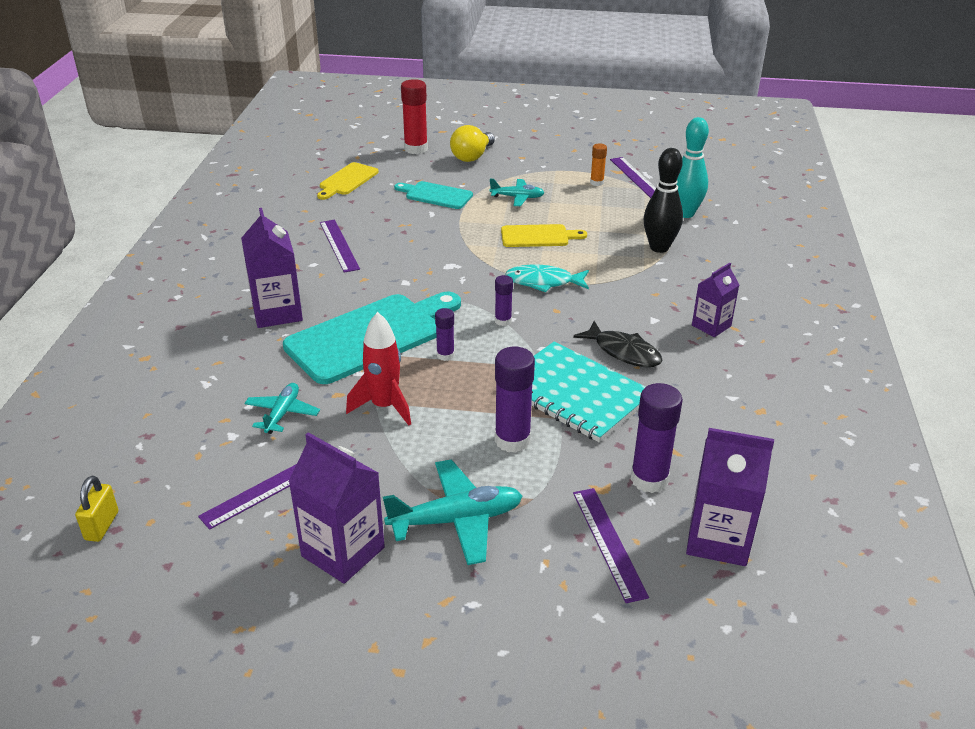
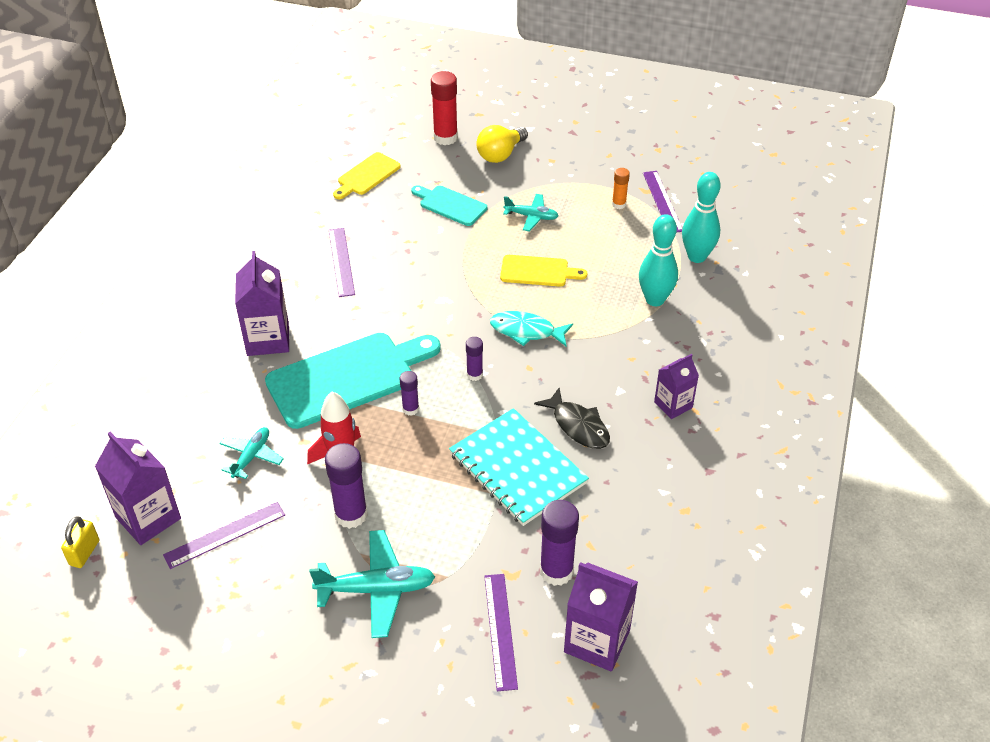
camera: 10 degrees right, 10 degrees up
purple carton [288,432,385,584] -> purple carton moved to [95,432,181,545]
purple glue stick [495,347,535,453] -> purple glue stick moved to [325,443,368,529]
black bowling pin [644,148,683,253] -> turquoise bowling pin [639,214,678,306]

